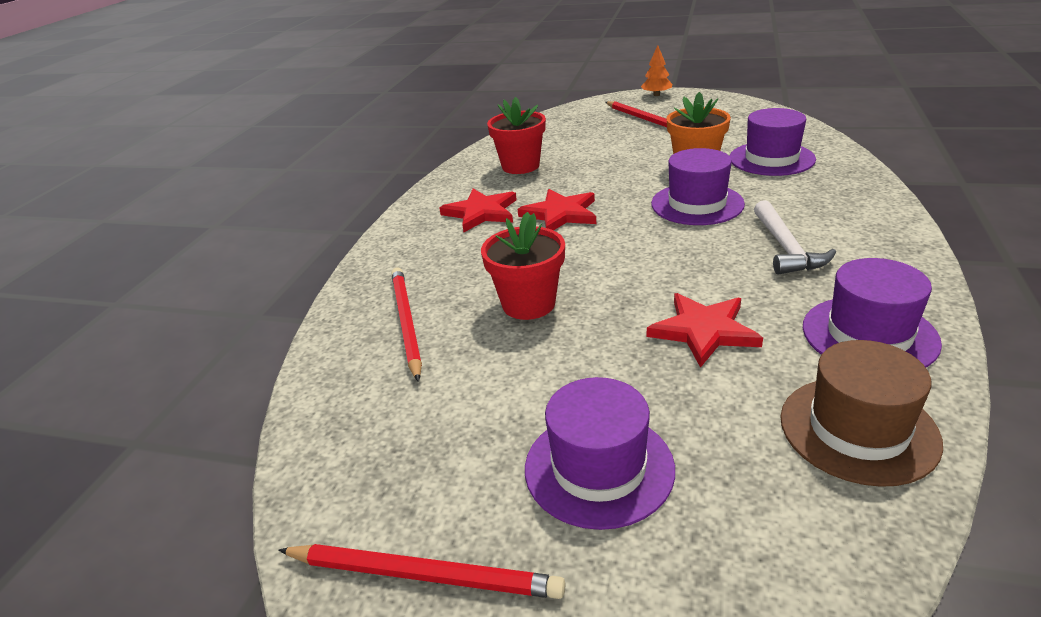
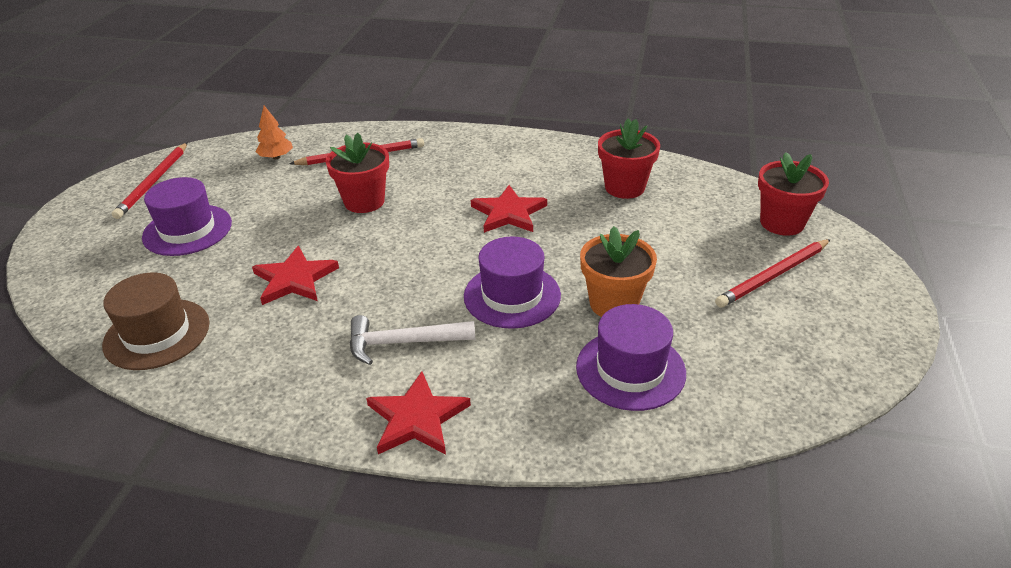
camera: 85 degrees right, 5 degrees up
red star [439,188,517,232] -> red star moved to [366,371,471,455]
orange tree [641,45,672,96] -> orange tree moved to [255,106,293,159]
purple hat [803,258,942,367] -> none
none -> red flower pot [758,152,829,236]

